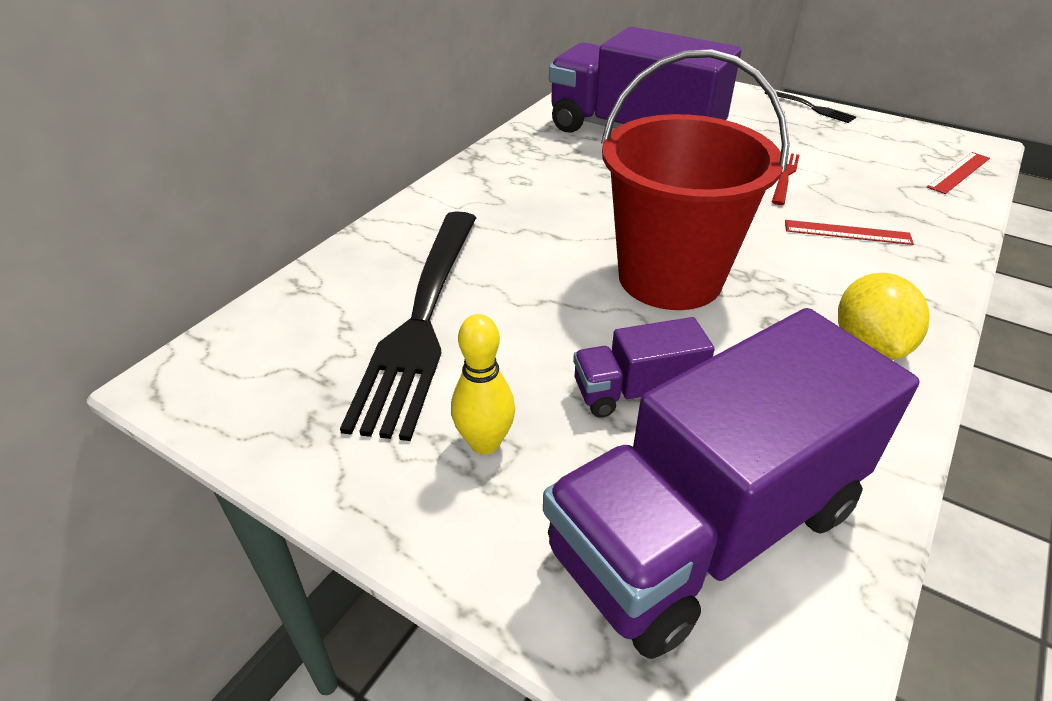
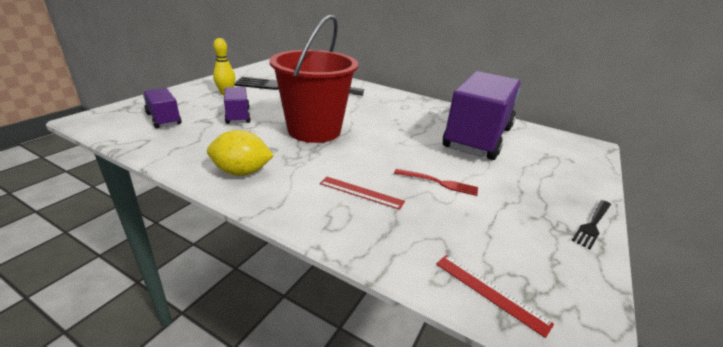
camera: 85 degrees right, 10 degrees down
purple truck [543,308,919,659] -> purple truck [143,88,182,128], size x0.46
red ruler [785,220,914,245] -> red ruler turned 75 degrees counterclockwise [320,177,405,210]

